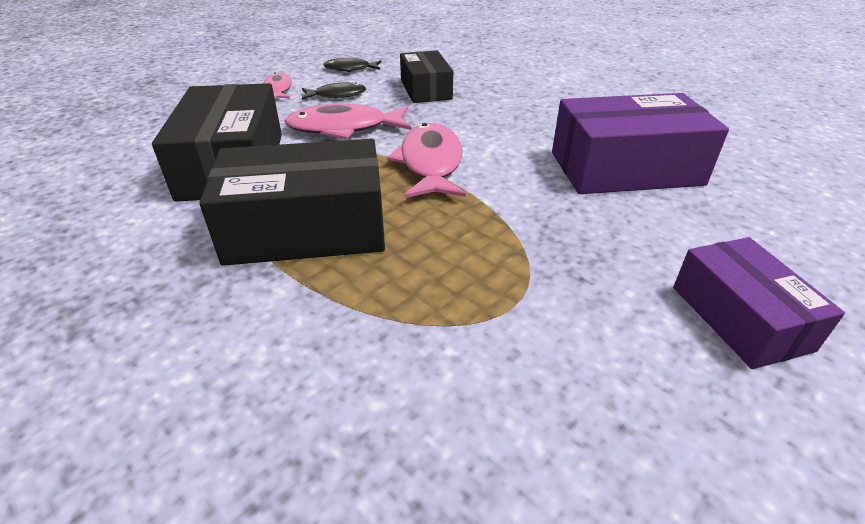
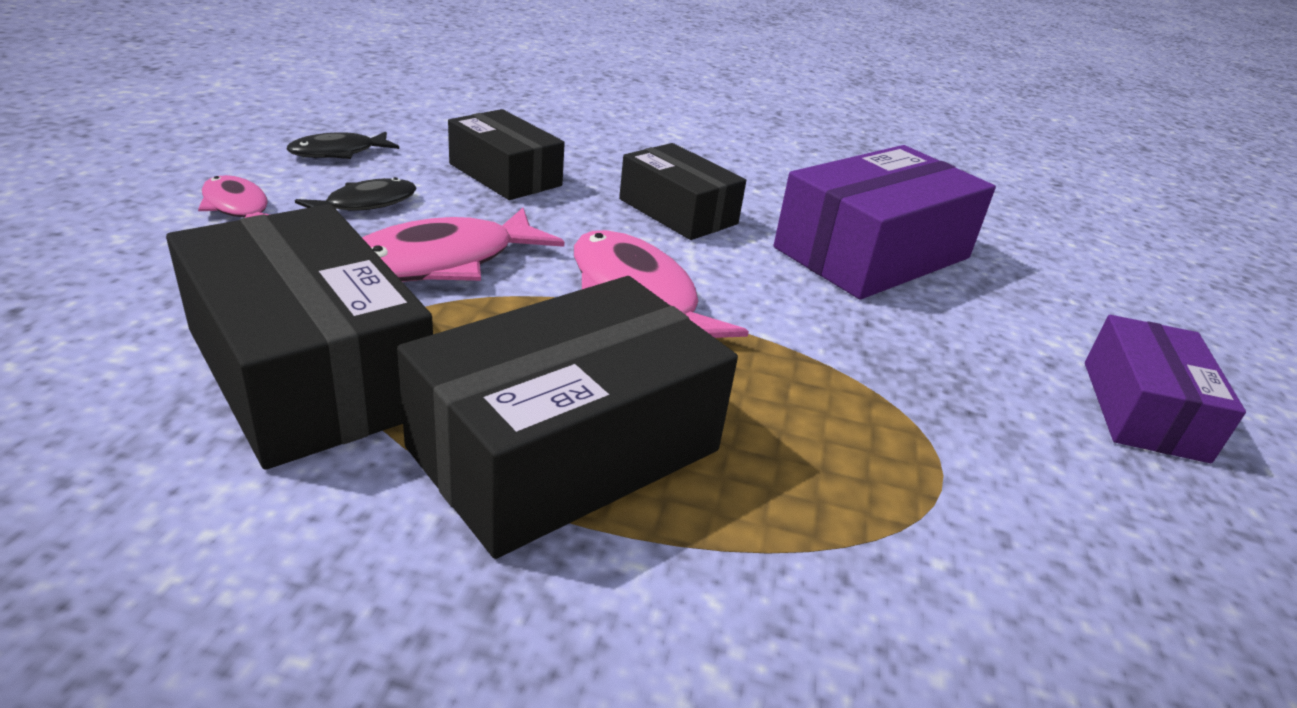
camera: 35 degrees left, 5 degrees down
purple box [673,237,845,369] -> purple box turned 60 degrees clockwise [1085,315,1246,463]
none -> black box [619,143,746,240]

